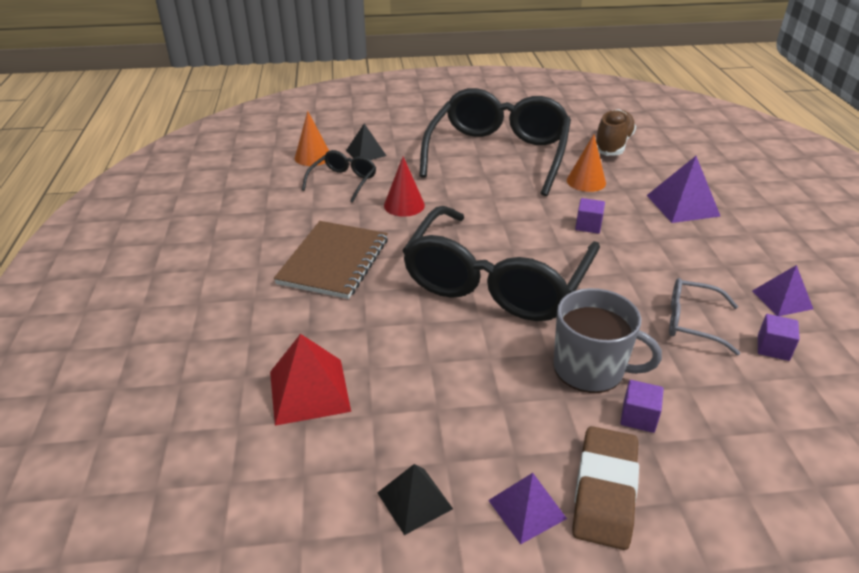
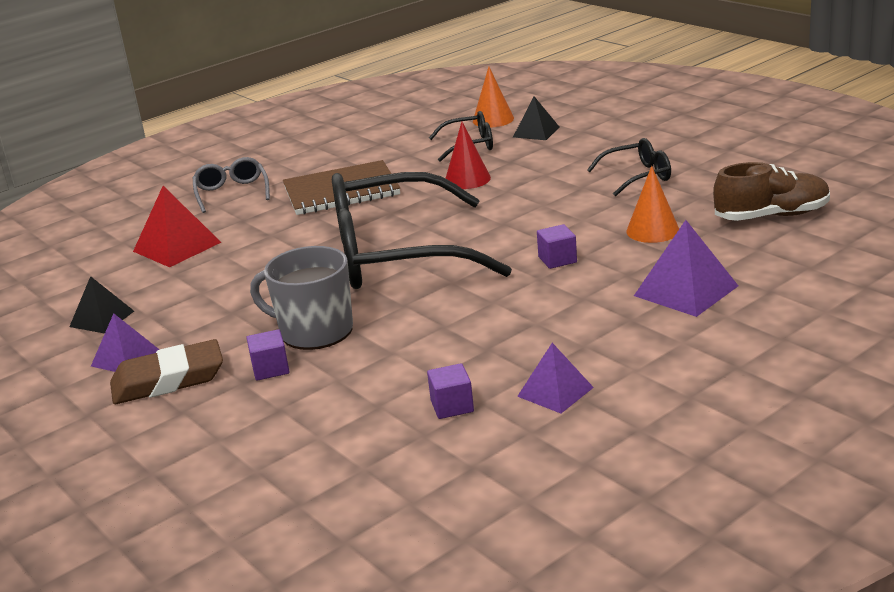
camera: 60 degrees right, 10 degrees down
black glasses [419,88,571,196] -> black glasses [587,138,671,196], size x0.44
grey mug [554,288,662,393] -> grey mug turned 120 degrees clockwise [250,246,353,350]
grey glasses [669,278,740,355] -> grey glasses moved to [193,157,270,213]

